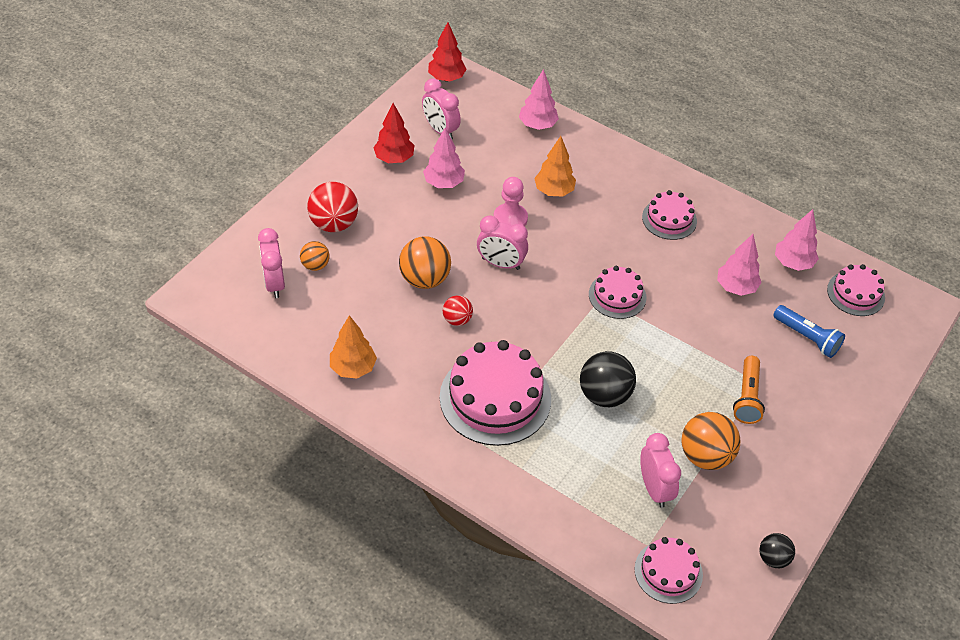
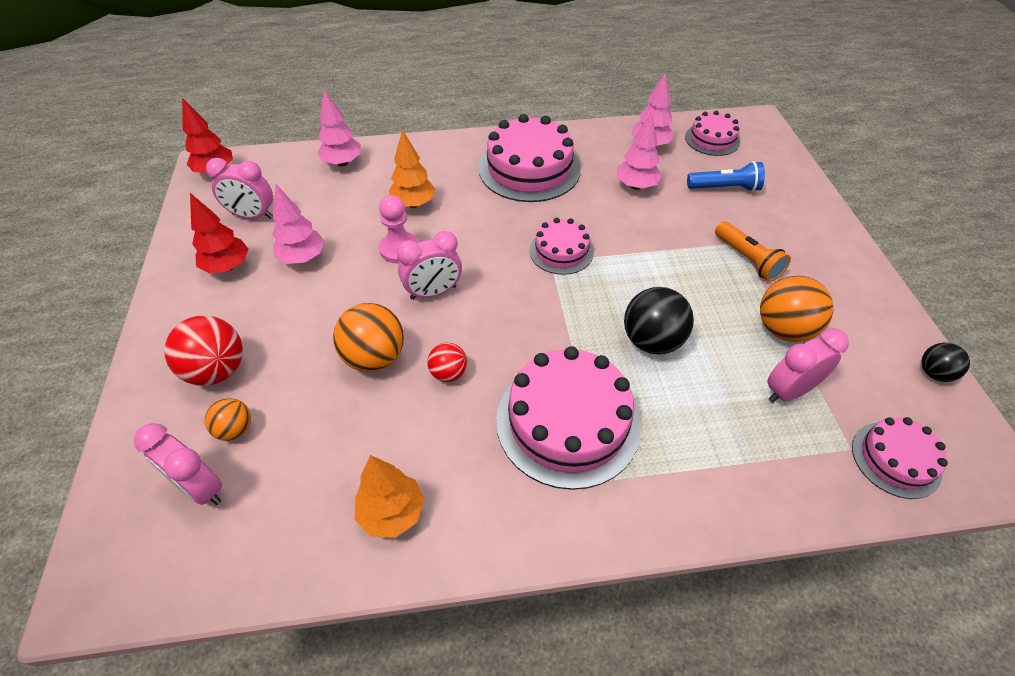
camera: 40 degrees left, 0 degrees up
pink clock [640,433,681,508] -> pink clock turned 60 degrees counterclockwise [767,328,849,403]
pink cake [642,190,697,240] -> pink cake [479,114,581,202], size x1.80

